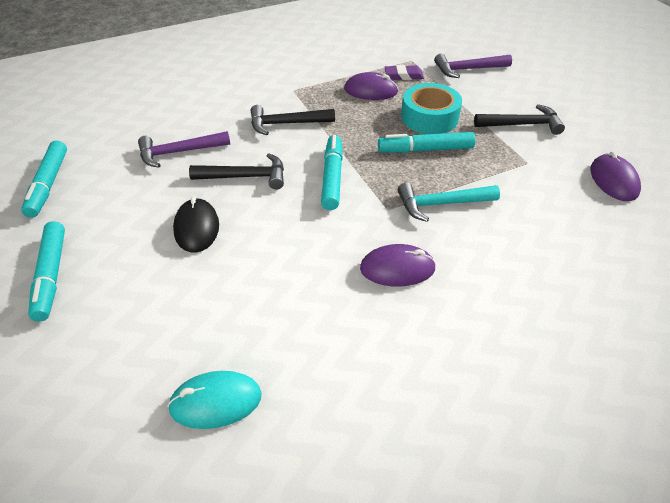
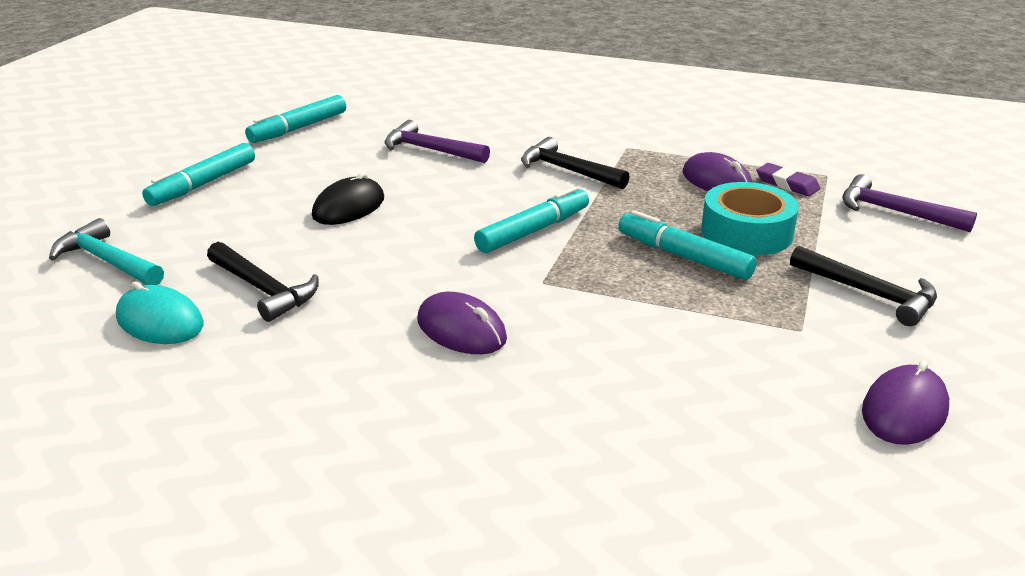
camera: 45 degrees right, 15 degrees down
black hammer [189,153,284,190] -> black hammer moved to [207,242,319,322]
turquoise hammer [398,183,500,222] -> turquoise hammer moved to [49,218,164,285]

